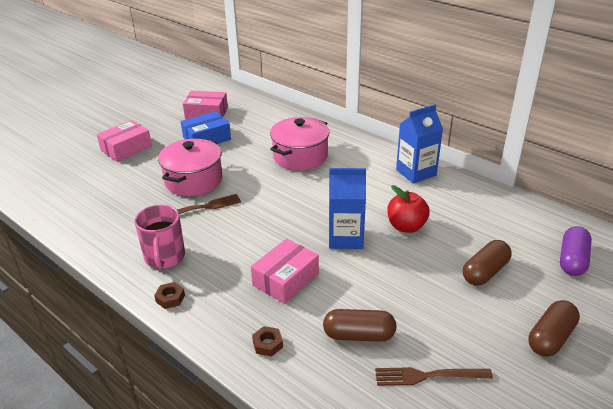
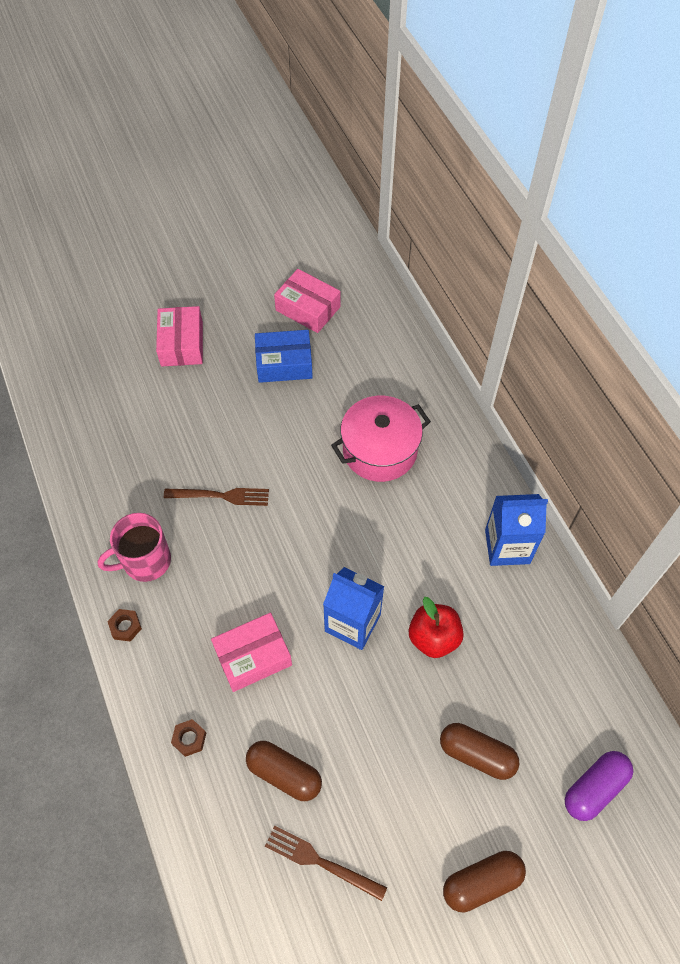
camera: 25 degrees right, 25 degrees up
pink box [97,120,152,162] -> pink box turned 75 degrees counterclockwise [156,306,203,366]
pink mug [135,205,185,269] -> pink mug turned 45 degrees clockwise [97,513,171,582]
pink pot [158,139,222,196] -> none
brown capsule [463,240,512,286] -> brown capsule turned 45 degrees clockwise [440,723,520,780]

